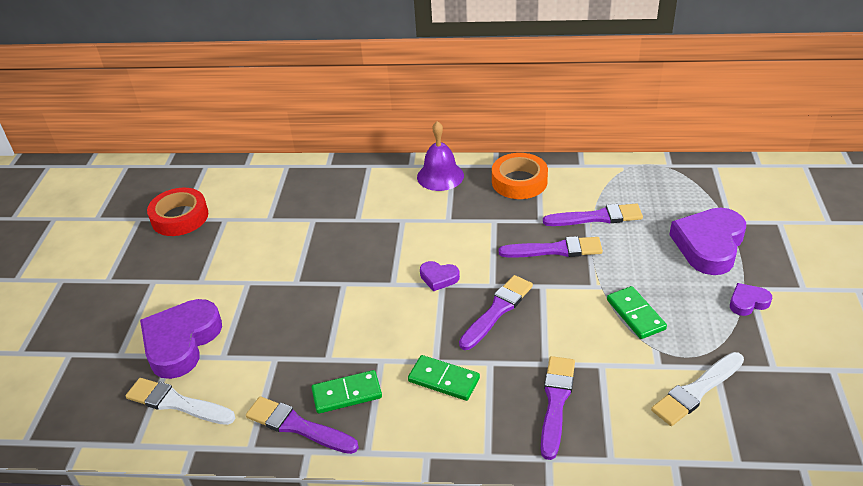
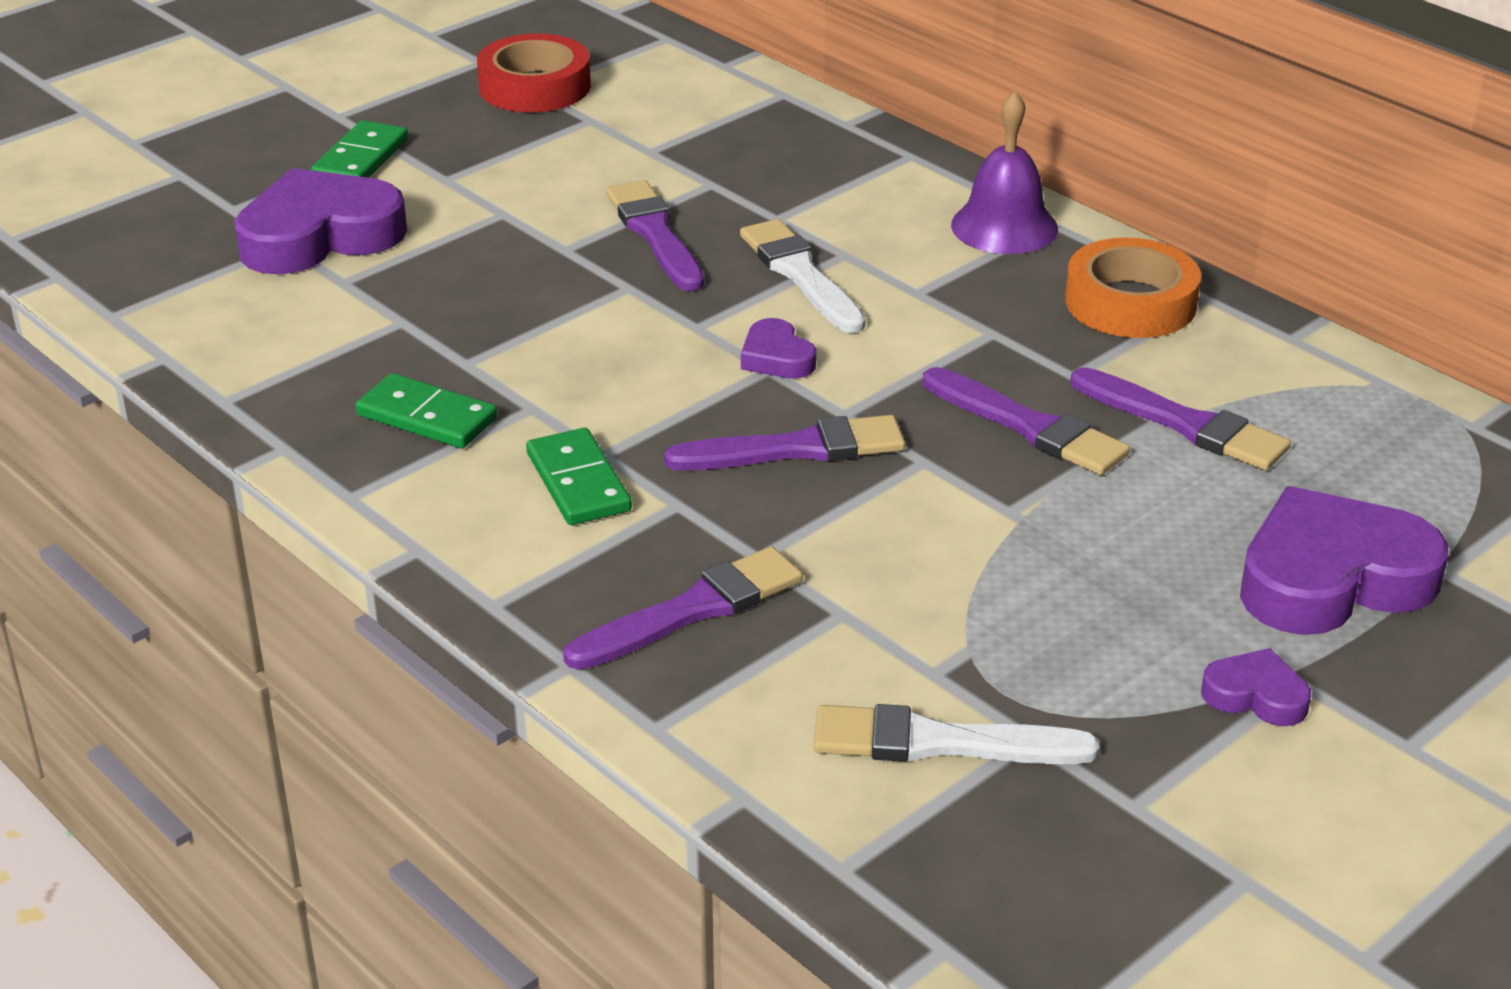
camera: 40 degrees right, 5 degrees down
white brush [126,378,235,425] -> white brush moved to [740,219,866,333]
purple brush [246,396,359,454] -> purple brush moved to [606,180,704,291]
green domino [607,286,667,339] -> green domino moved to [311,120,408,178]

